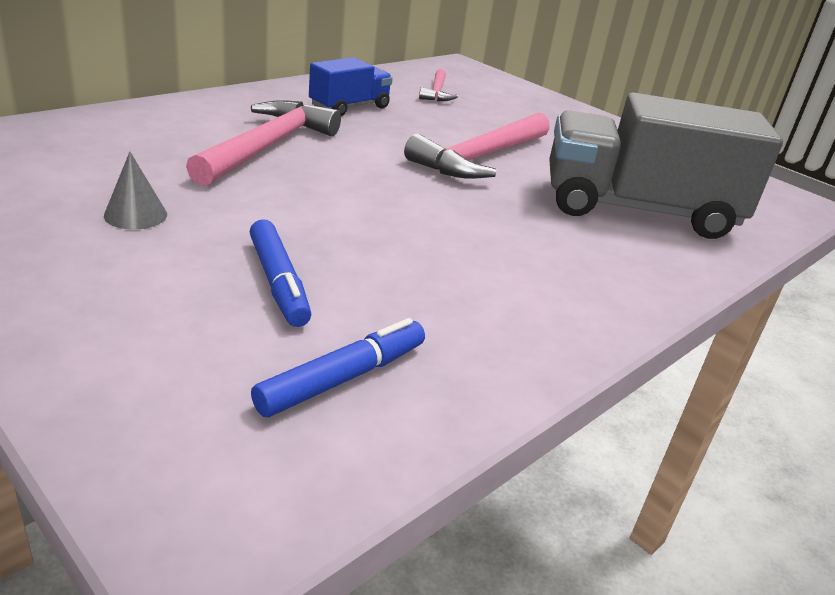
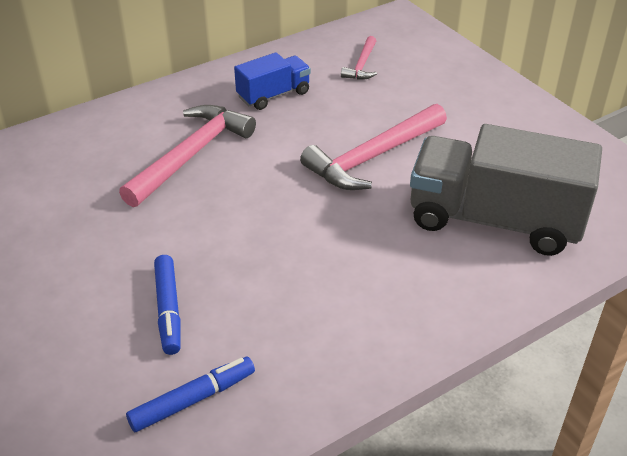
camera: 15 degrees right, 10 degrees up
grey cone [104,152,167,230] -> none

